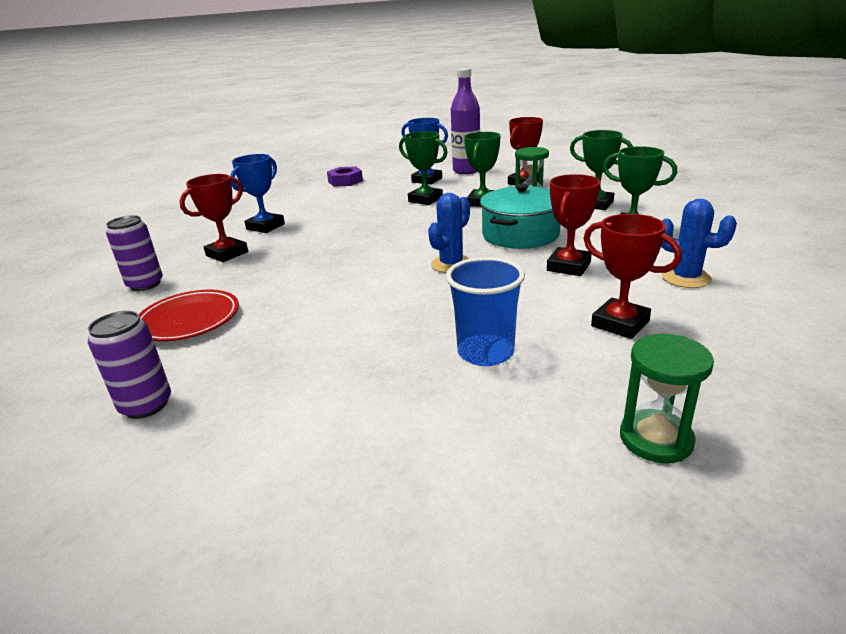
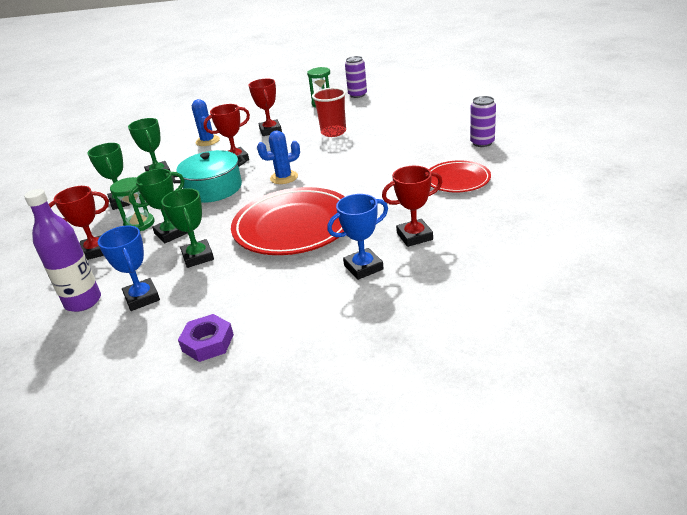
camera: 145 degrees left, 5 degrees up
purple can [106,215,163,291] -> purple can moved to [345,56,367,98]
blue cup [446,257,525,366] -> red cup [312,87,346,137]
none -> red plate [231,187,345,255]

